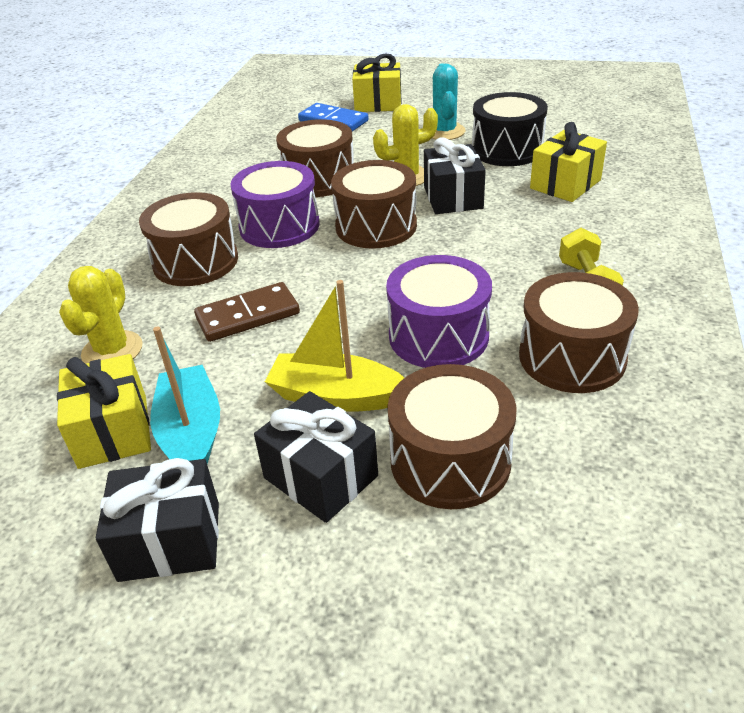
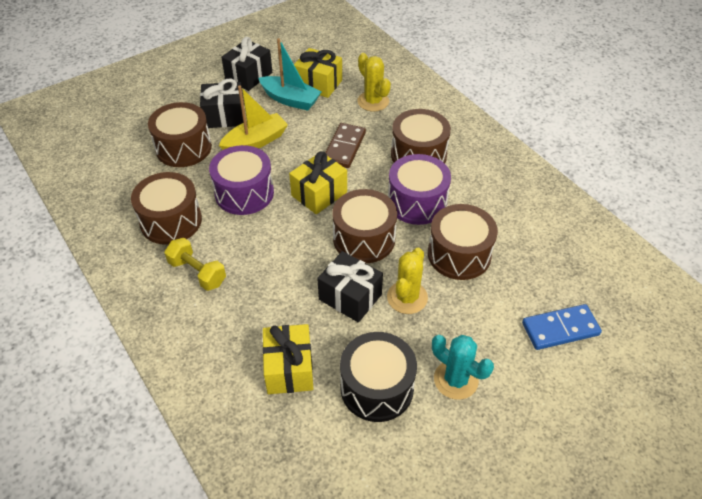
camera: 130 degrees right, 10 degrees up
yellow gift [352,53,401,112] -> yellow gift moved to [289,151,347,214]

